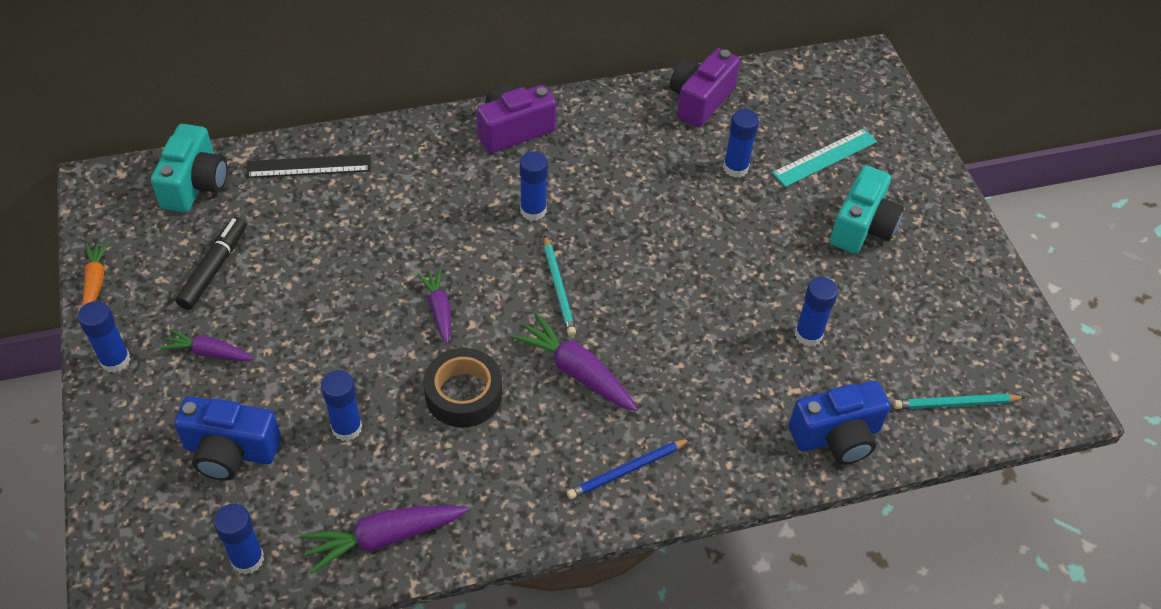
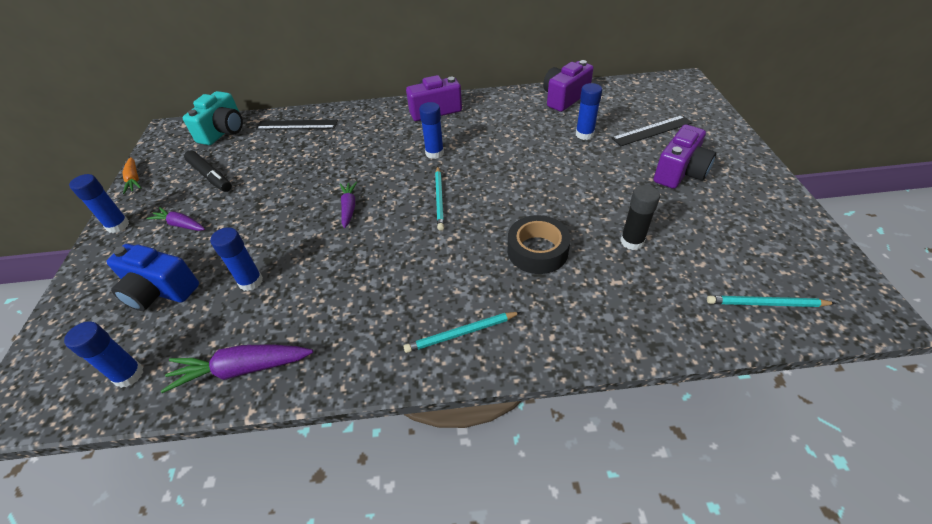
camera: 15 degrees right, 5 degrees down
orange carrot [82,242,110,307] -> orange carrot turned 150 degrees clockwise [122,157,142,194]
black marker [175,217,246,310] -> black marker turned 105 degrees clockwise [184,150,232,192]
black tape [424,348,502,427] -> black tape moved to [507,215,571,274]
purple carrot [511,313,637,411] -> none
blue pencil [566,439,690,499] -> turquoise pencil [403,312,521,353]
turquoise ruler [772,128,877,187] -> black ruler [612,115,693,146]
blue camera [788,381,891,464] -> none
blue glue stick [795,277,838,347] -> black glue stick [620,185,660,250]
turquoise camera [830,166,904,254] -> purple camera [654,125,716,189]

